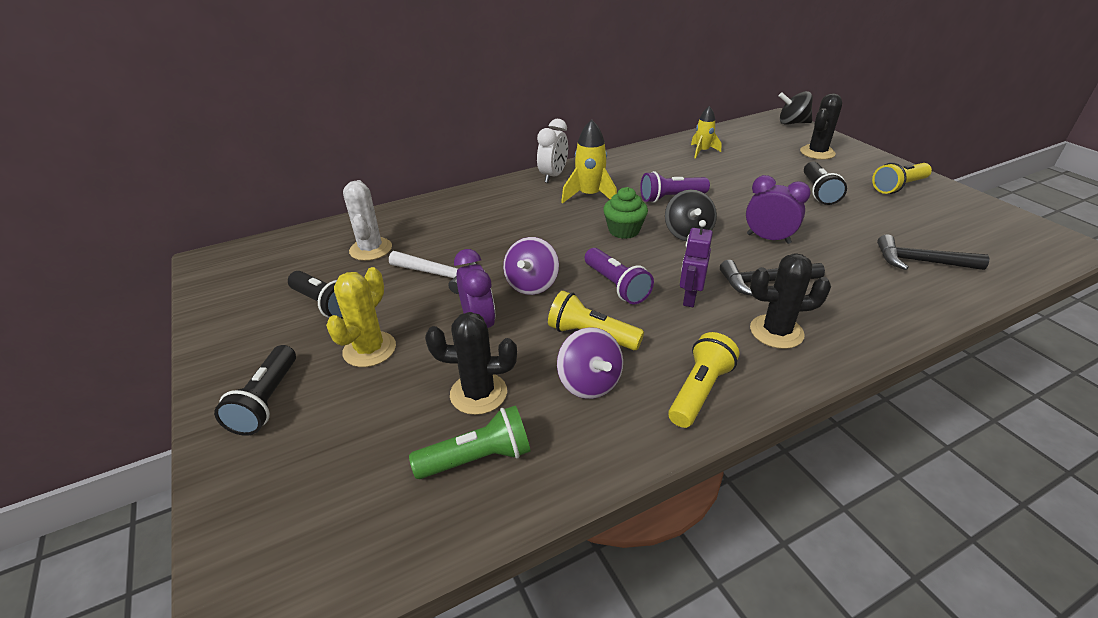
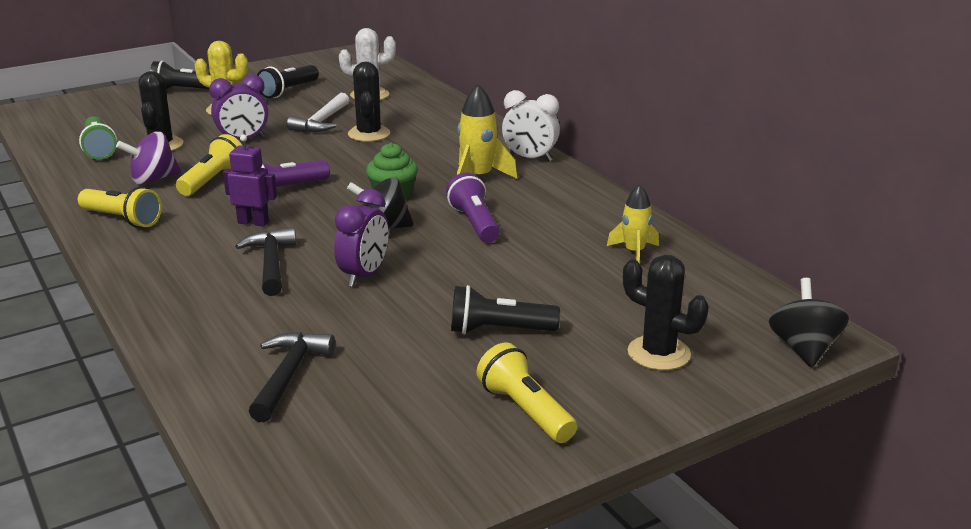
camera: 85 degrees right, 10 degrees down
purple spinning top [503,237,559,295] -> none
black cactus [750,254,831,349] -> black cactus moved to [348,62,390,142]

